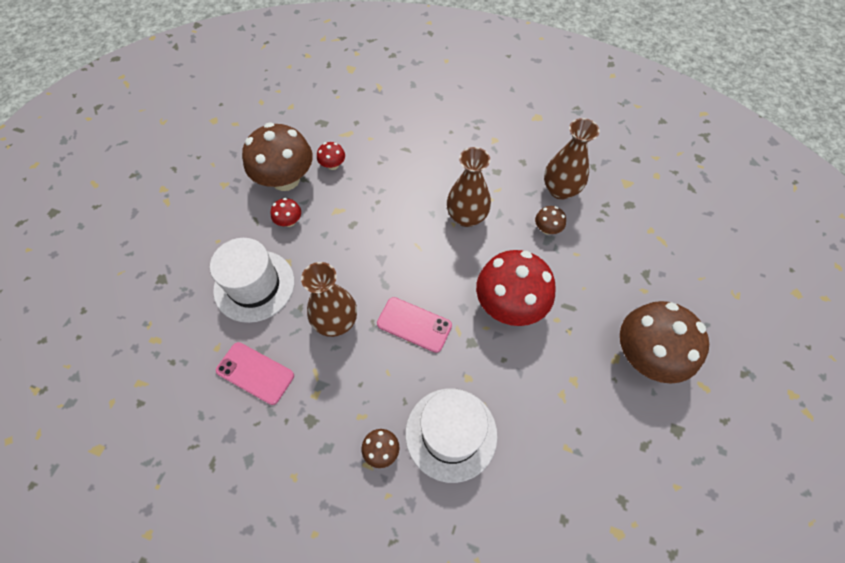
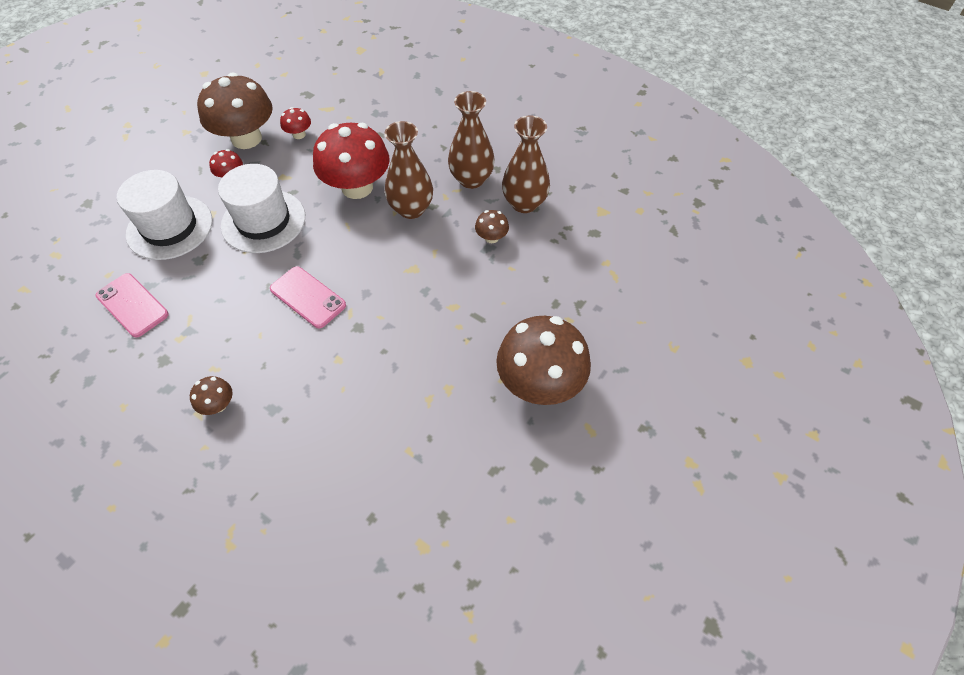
camera: 15 degrees right, 5 degrees down
brown vase [301,262,357,337] -> brown vase moved to [448,91,495,189]
white hat [405,389,497,483] -> white hat moved to [218,164,305,253]
red mushroom [476,250,556,326] -> red mushroom moved to [313,123,390,199]

